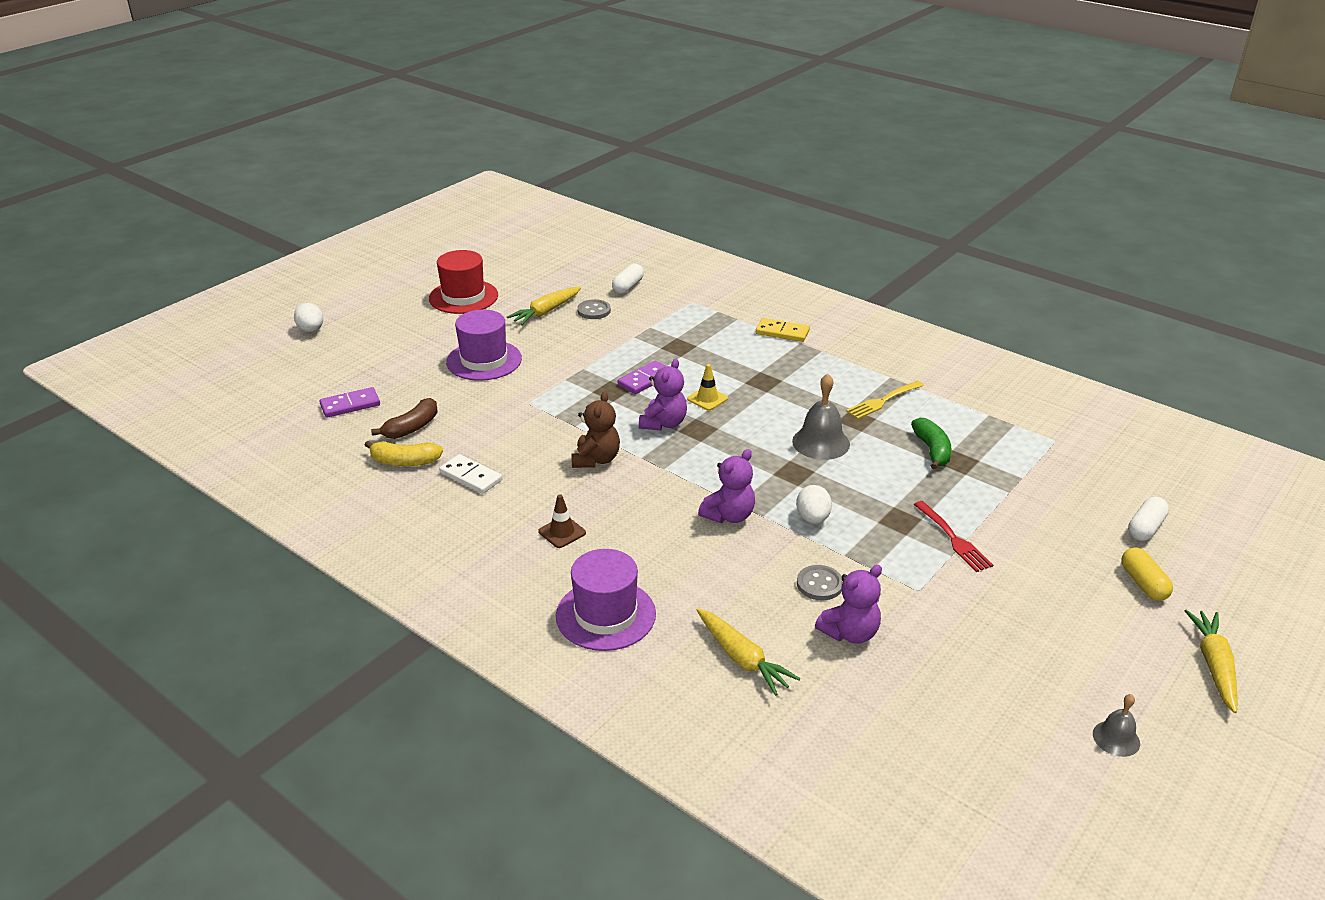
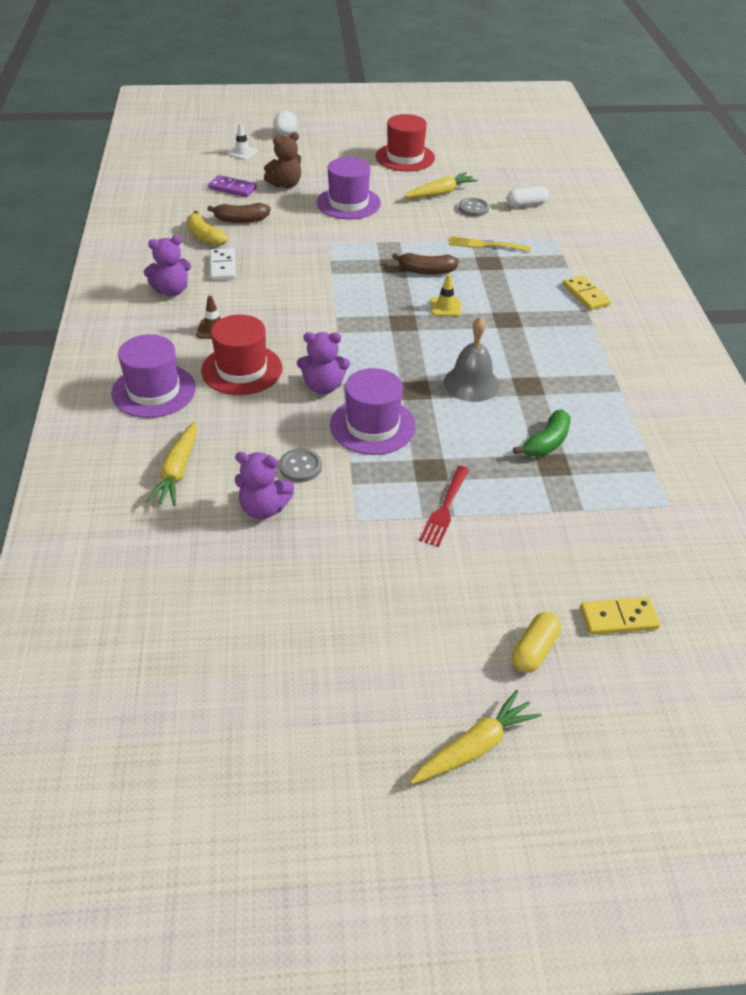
camera: 45 degrees right, 10 degrees up
yellow carrot [507,287,581,325] -> yellow carrot turned 150 degrees clockwise [404,172,478,198]
brown teddy bear [572,392,620,468] -> brown teddy bear moved to [264,132,301,188]
purple domino [618,361,666,394] -> brown banana [392,253,459,275]
purple teddy bear [639,359,687,430] -> purple teddy bear moved to [144,235,191,296]
white egg [796,485,832,524] -> purple hat [330,368,416,455]
yellow fork [846,381,924,419] -> yellow fork moved to [449,236,531,252]
grey bell [1093,694,1140,757] -> none
white capsule [1128,497,1169,541] -> yellow domino [580,597,660,635]
none -> red hat [201,314,282,395]
none -> white traffic cone [227,123,258,160]

